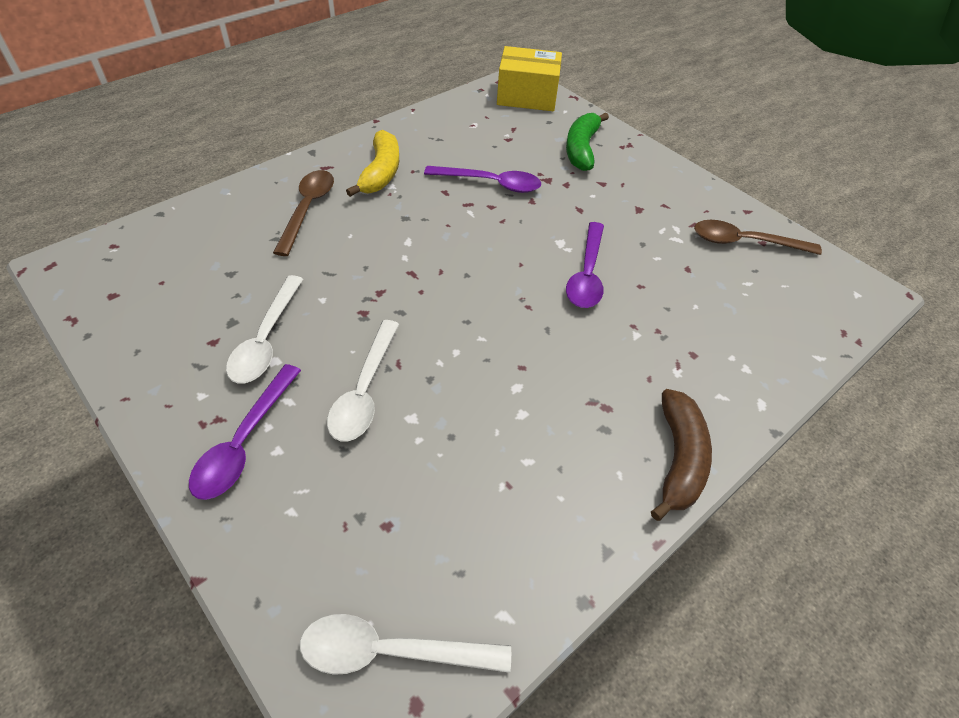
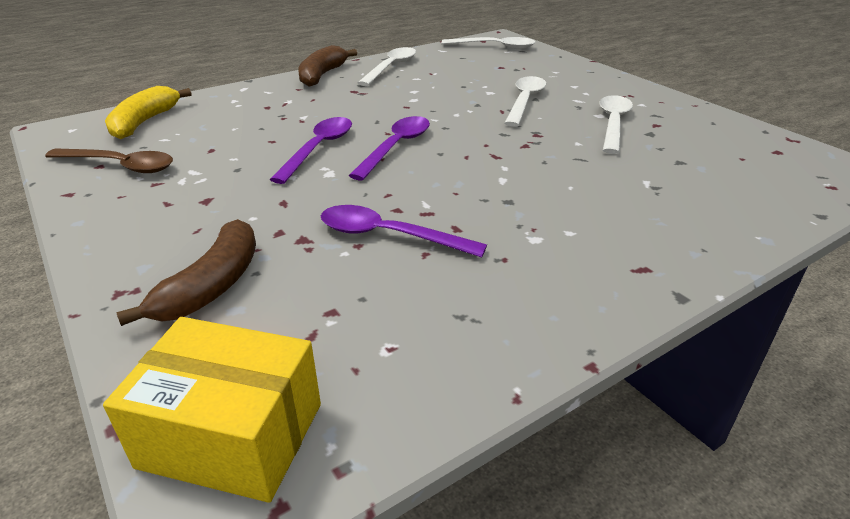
camera: 170 degrees left, 15 degrees down
purple spoon [189,364,301,500] -> purple spoon moved to [349,116,430,180]
brown spoon [273,170,334,256] -> none
yellow banana [346,130,399,197] -> yellow banana moved to [105,86,191,139]
green banana [566,113,609,171] -> brown banana [116,219,256,326]
none -> white spoon [358,47,416,86]

